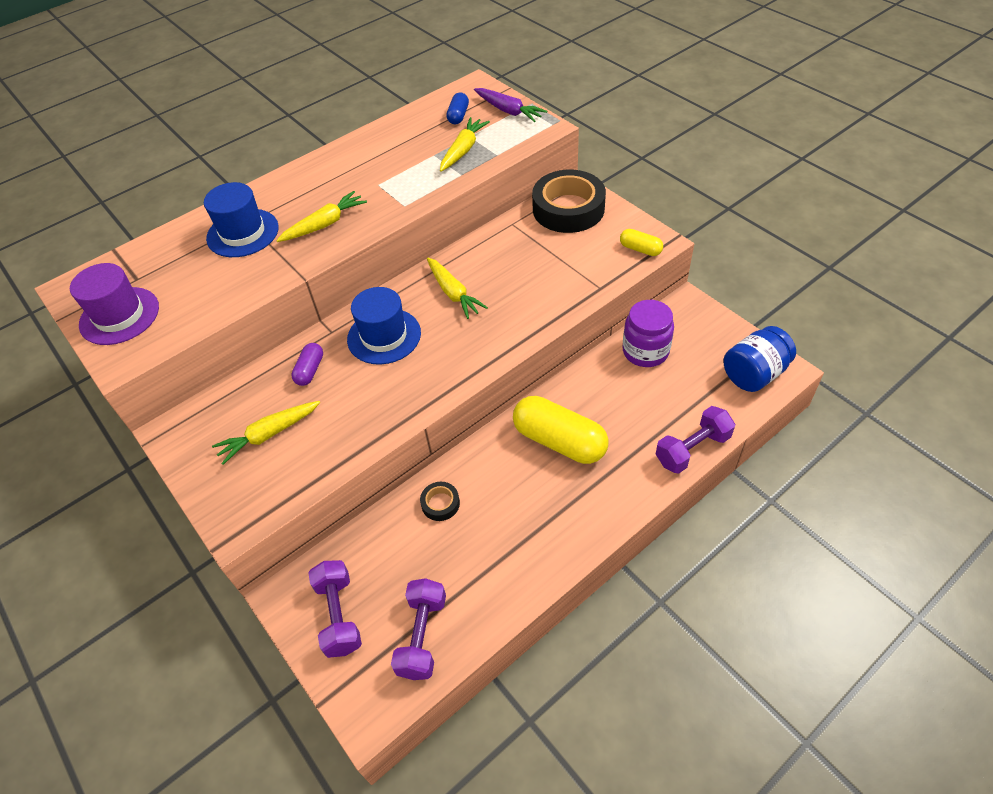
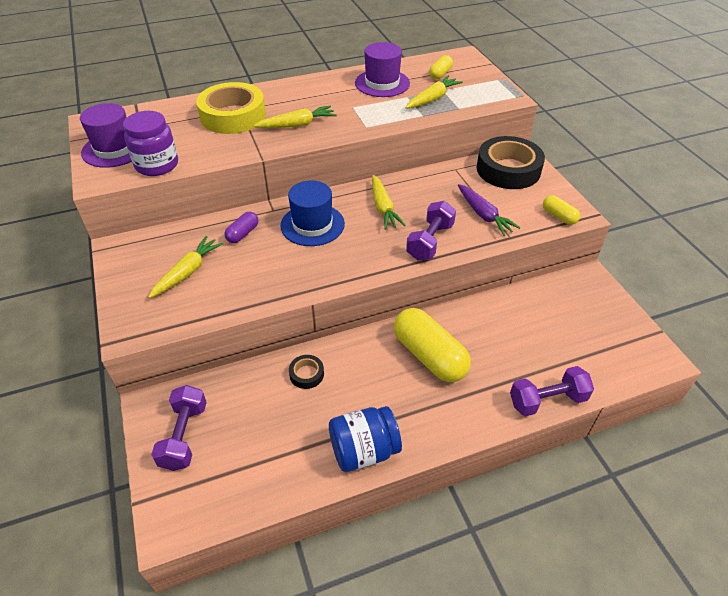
camera: 15 degrees right, 5 degrees down
blue hat [204,182,279,257] -> yellow tape [196,82,266,134]
yellow carrot [212,401,320,465] -> yellow carrot turned 135 degrees clockwise [148,236,223,298]
purple dumbbell [391,578,446,680] -> purple dumbbell moved to [406,201,456,261]
blue capsule [446,92,469,124] -> yellow capsule [429,55,453,79]
purple carrot [474,88,547,122] -> purple carrot moved to [458,184,521,236]
purple jar [622,300,674,367] -> purple jar moved to [123,111,178,176]
blue jar [724,326,796,392] -> blue jar moved to [329,406,402,472]
none -> purple hat [355,42,410,97]

